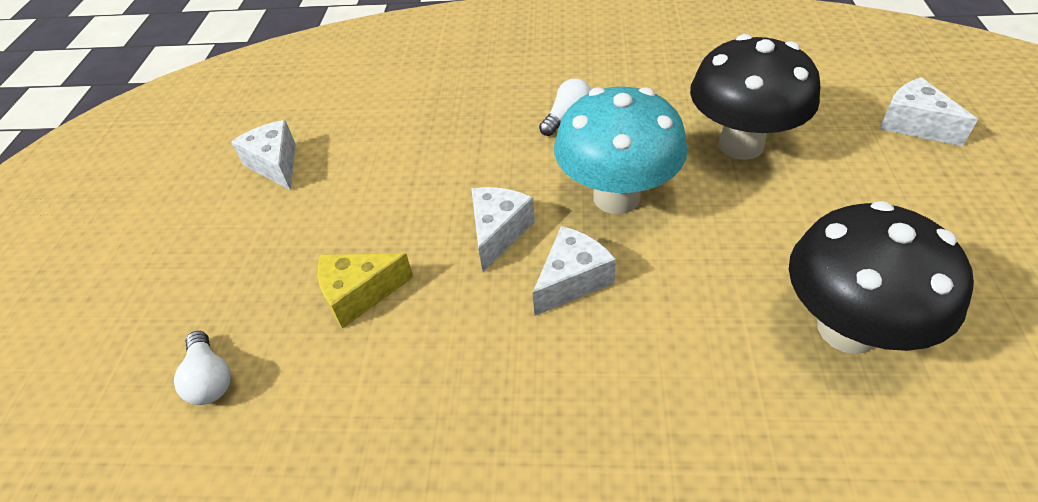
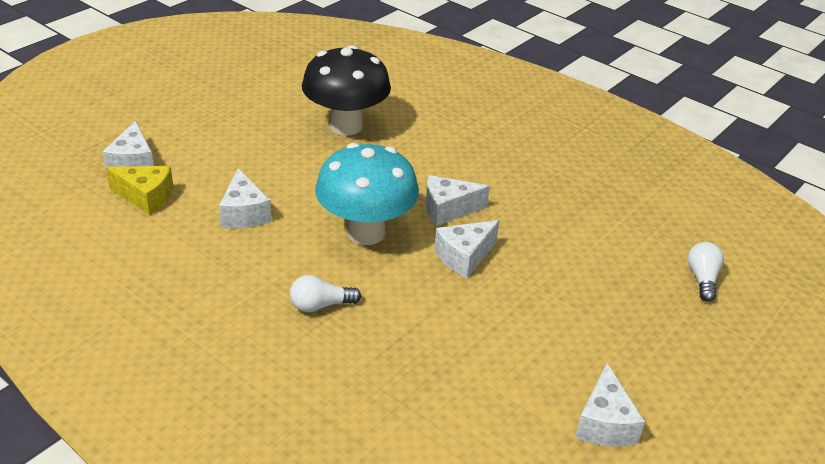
camera: 150 degrees left, 10 degrees down
yellow cheese [318,253,414,329] -> yellow cheese moved to [106,166,174,216]
black mushroom [690,34,821,160] -> white cheese [219,169,272,228]

